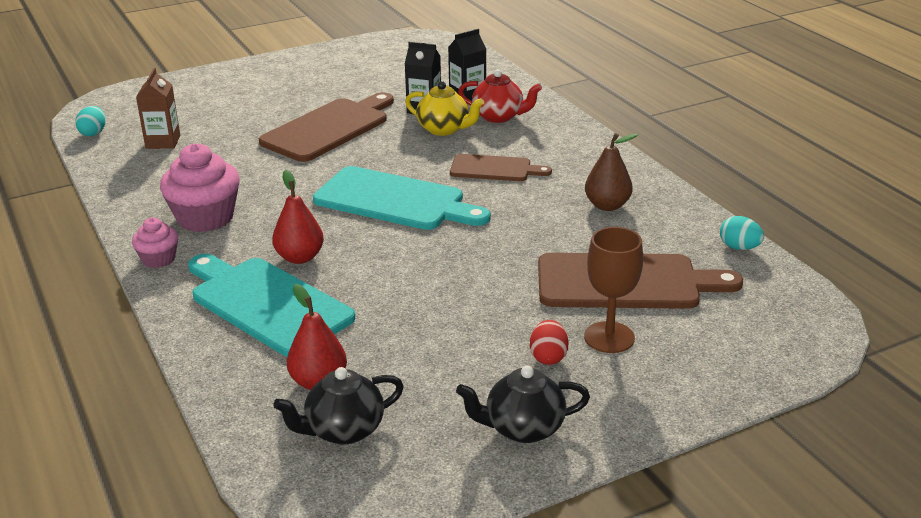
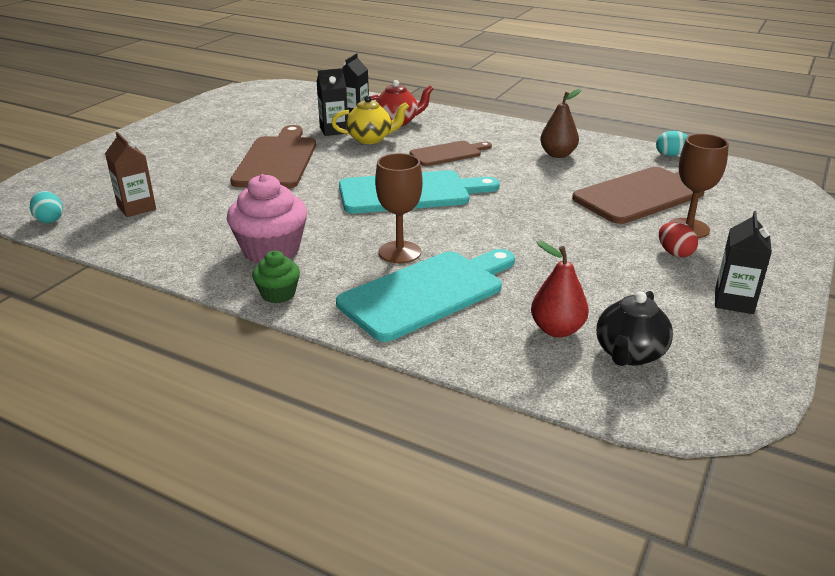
camera: 35 degrees left, 0 degrees up
pink cupcake [132,218,178,268] -> green cupcake [252,251,300,303]
turquoise cutting board [188,254,355,357] -> turquoise cutting board turned 135 degrees clockwise [336,249,515,342]
red pear [272,170,324,264] -> brown goblet [375,153,423,264]
black teapot [456,366,590,443] -> black carton [715,211,772,314]

